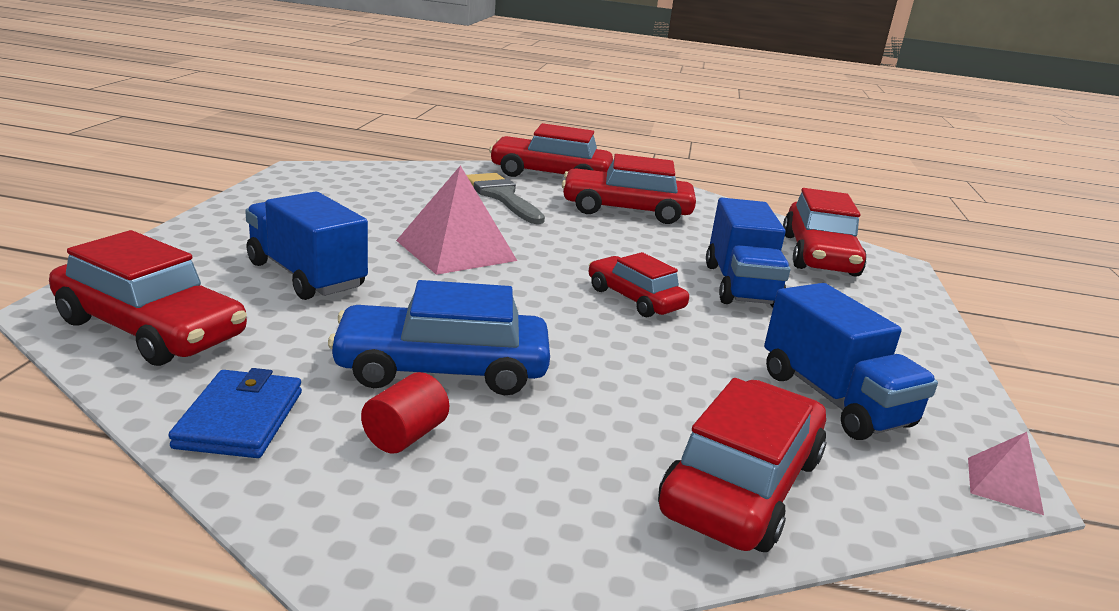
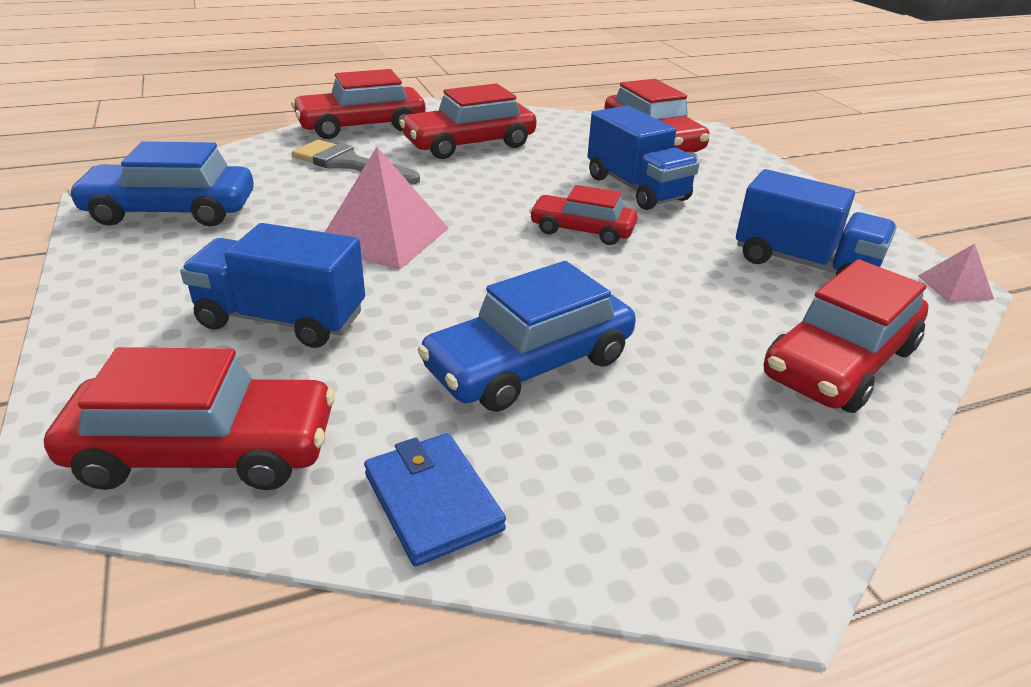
camera: 30 degrees left, 10 degrees up
red cylinder [361,372,449,453] -> none
red car [658,378,826,552] -> red car turned 135 degrees counterclockwise [764,259,929,413]
none -> blue car [68,141,254,227]

